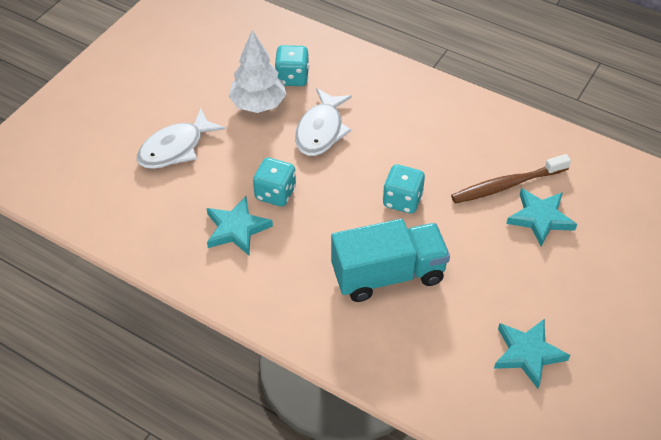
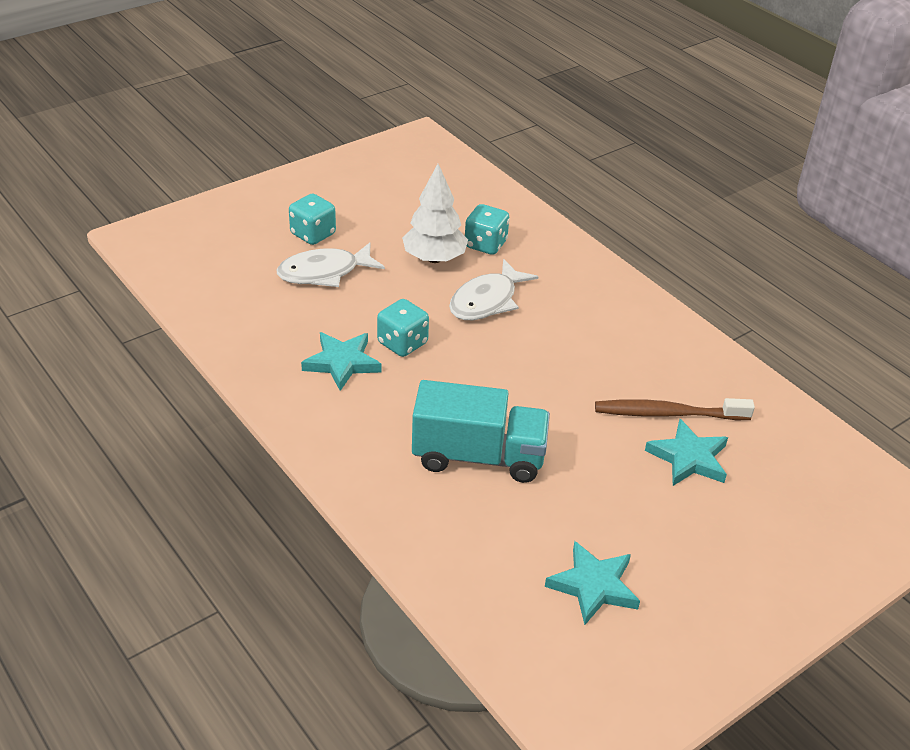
camera: 20 degrees right, 10 degrees down
turquoise dice [382,164,425,214] -> turquoise dice moved to [289,193,336,245]

